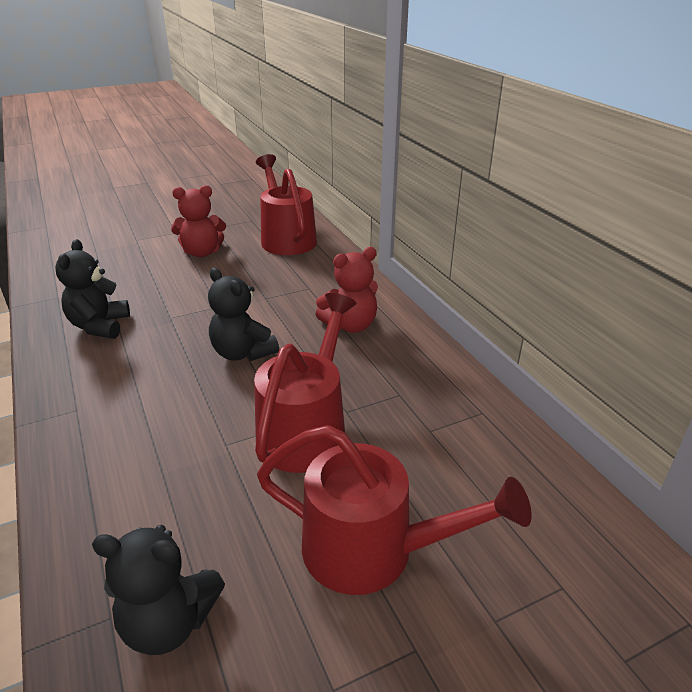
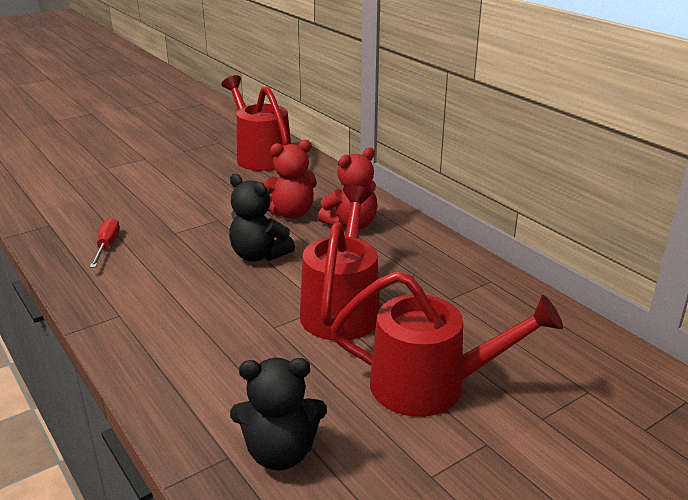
camera: 10 degrees left, 5 degrees down
black teddy bear [55,239,130,339] -> red screwdriver [90,218,120,268]
red teddy bear [171,185,226,257] -> red teddy bear moved to [264,140,317,219]

